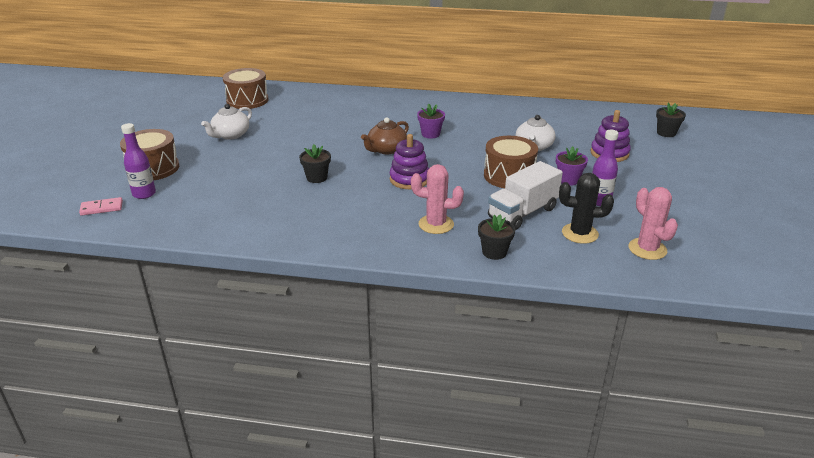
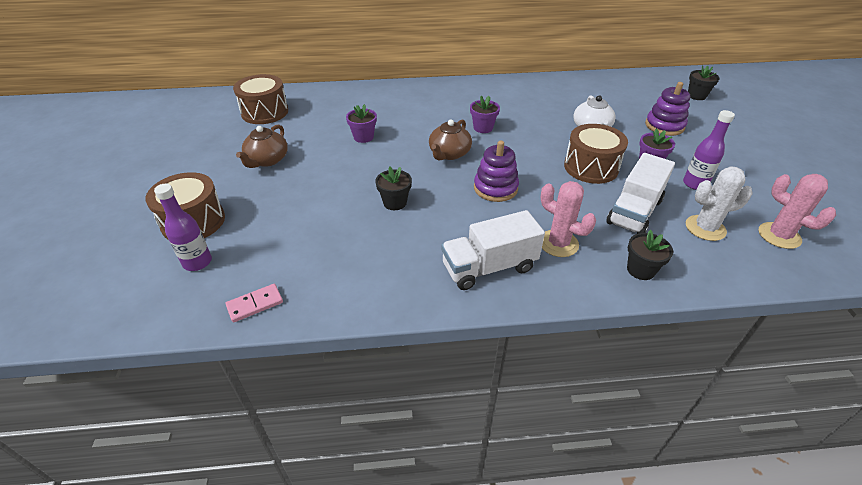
camera: 15 degrees left, 10 degrees up
pink domino [79,197,123,216] -> pink domino moved to [226,284,283,322]
white teapot [201,104,252,140] -> brown teapot [236,125,288,168]
pink cactus [411,164,464,234] -> pink cactus turned 45 degrees clockwise [541,181,596,257]
black cactus [559,173,614,244] -> white cactus [686,167,753,241]
none -> purple flower pot [346,104,377,143]
none -> white truck [441,210,545,290]

